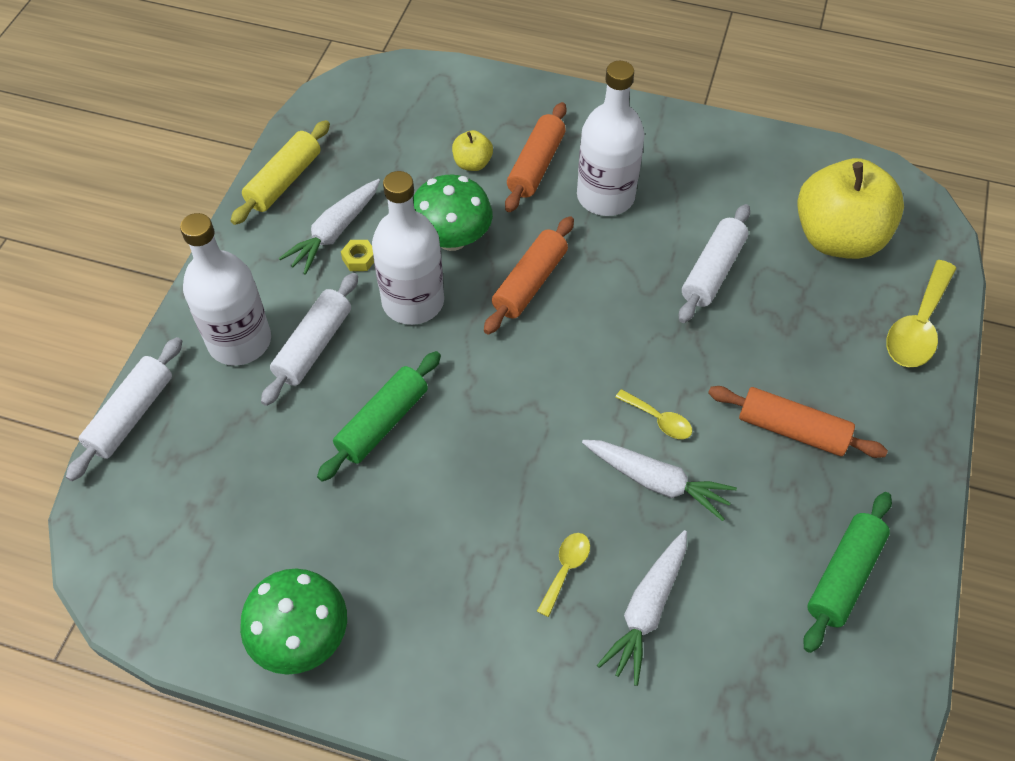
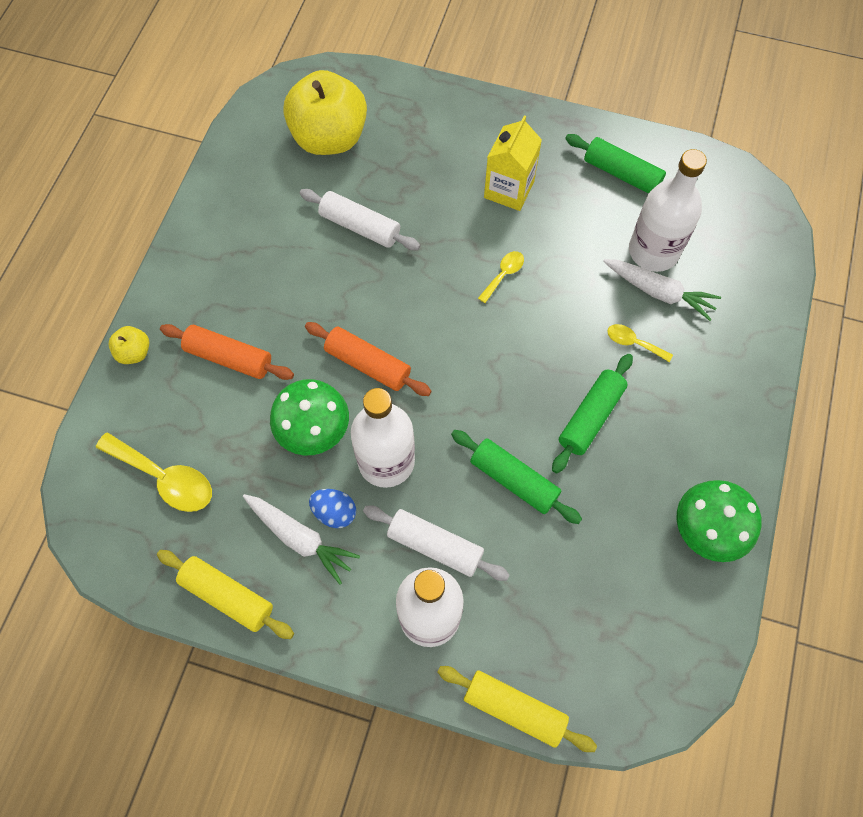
camera: 90 degrees left, 10 degrees up
white rolling pin [66,337,182,481] -> yellow rolling pin [438,666,597,752]
yellow nut [341,240,374,271] -> blue egg [309,489,356,528]
yellow apple [452,130,493,171] -> yellow apple moved to [108,326,149,364]
white bottle [577,61,645,216] -> white bottle moved to [629,149,707,272]
white carrot [582,440,737,521] -> none
orange rolling pin [708,386,888,458] -> yellow carton [484,115,542,211]
yellow spoon [886,260,957,367] -> yellow spoon moved to [96,432,212,512]
none -> green rolling pin [552,354,633,473]

